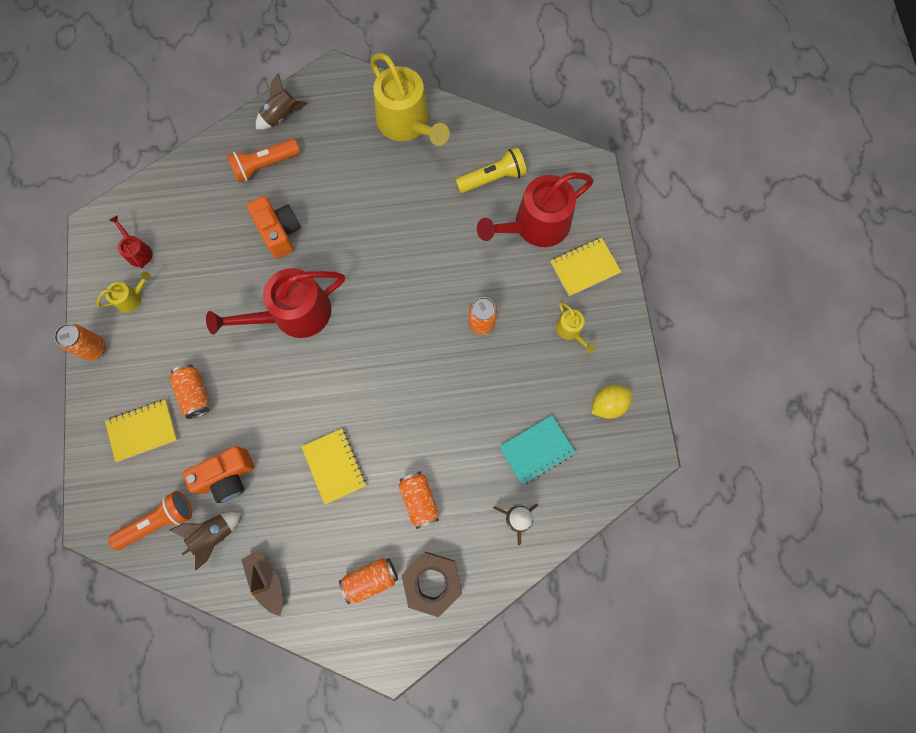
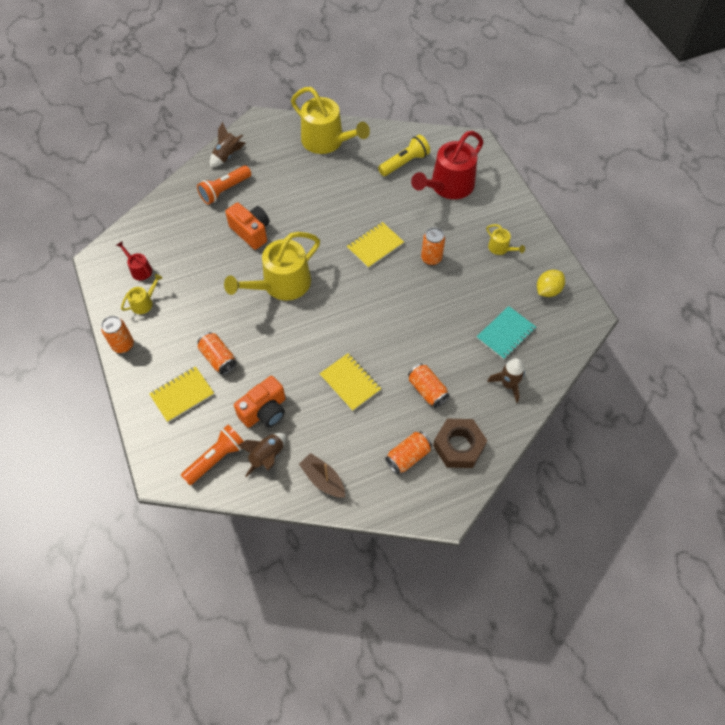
camera: 15 degrees left, 15 degrees down
red watering can [206,268,345,338] -> yellow watering can [224,232,320,301]
yellow notebook [550,237,621,296] -> yellow notebook moved to [347,222,404,268]

